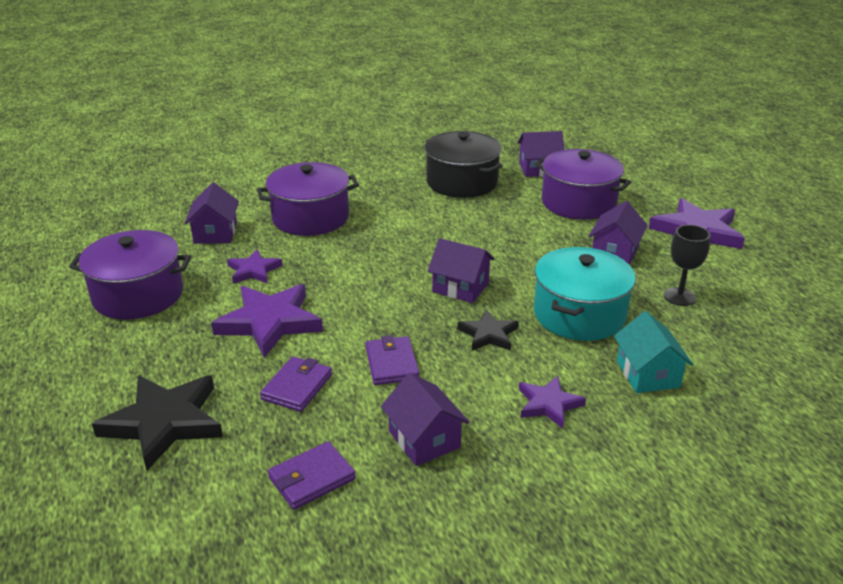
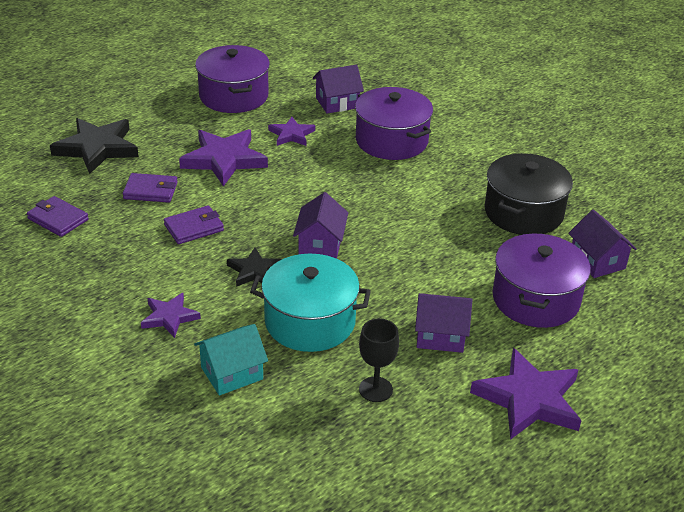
camera: 70 degrees right, 5 degrees up
purple house [381,373,469,466] -> none

